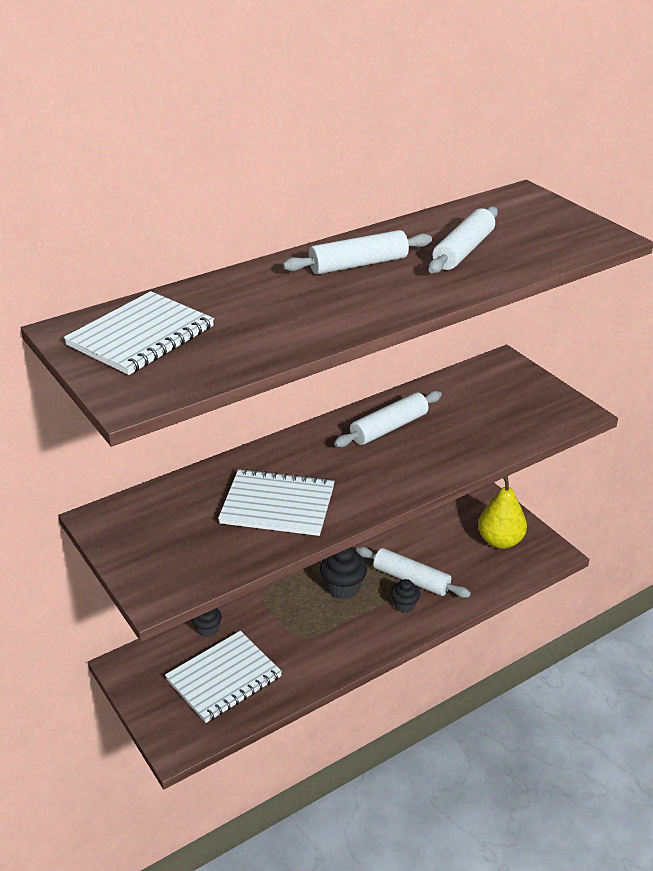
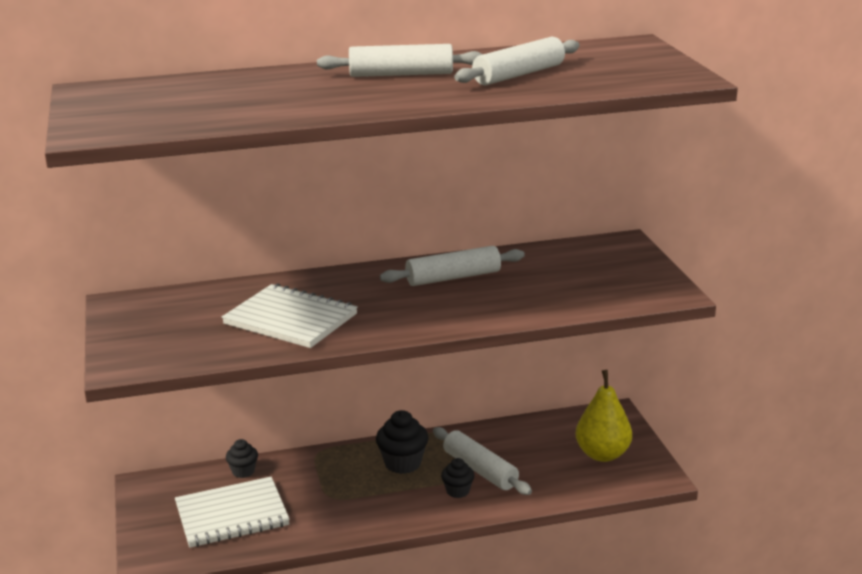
camera: 20 degrees right, 10 degrees down
white notebook [64,291,214,375] -> none

